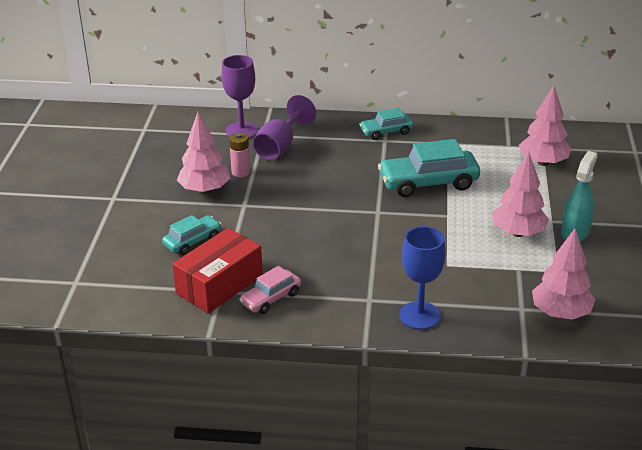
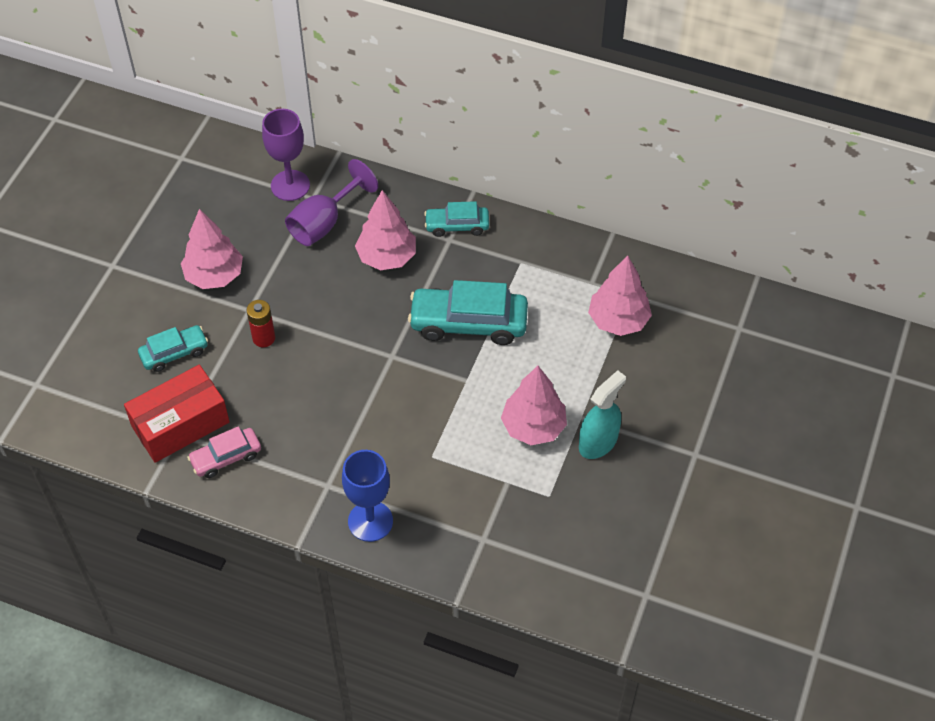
camera: 15 degrees right, 20 degrees up
pink battery [229,132,250,177] -> none
pink tree [532,229,595,320] -> pink tree moved to [355,190,416,270]
none -> red battery [247,300,275,347]

